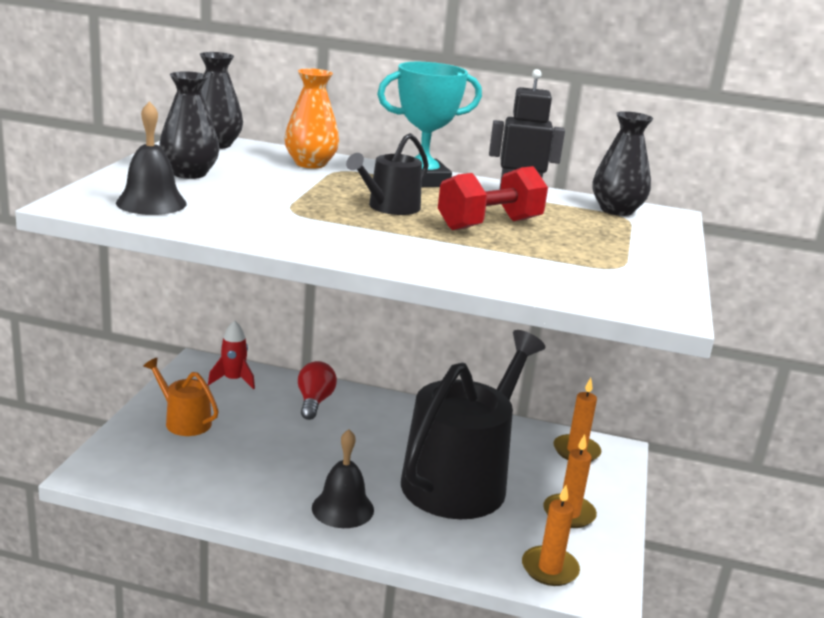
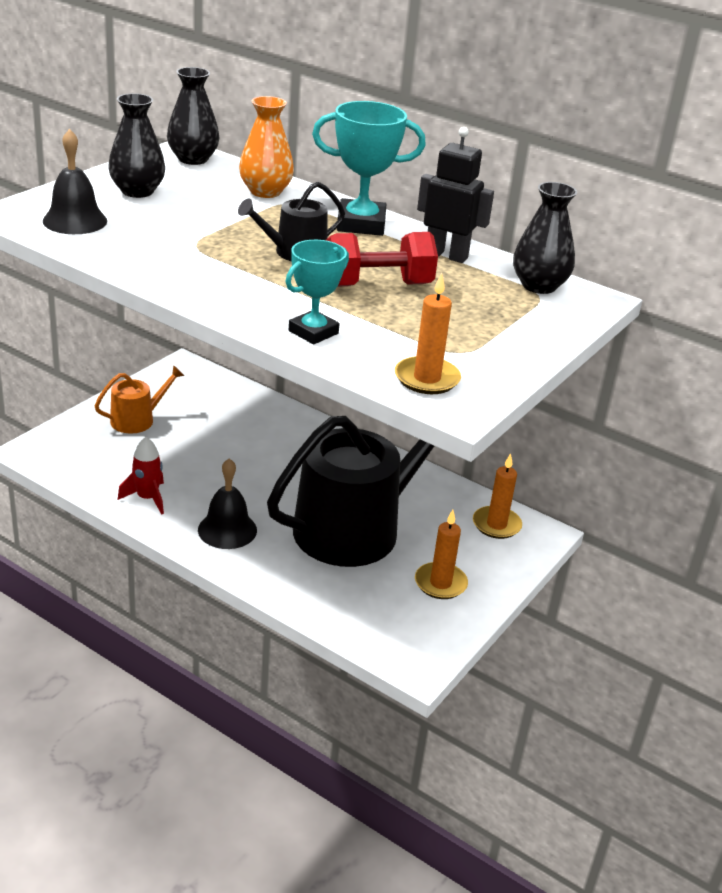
camera: 20 degrees right, 10 degrees up
orange watering can [144,358,219,436] -> orange watering can turned 90 degrees clockwise [95,365,184,434]
red rocket [208,320,255,389] -> red rocket moved to [118,437,164,515]
red light bulb [298,361,337,420] -> none
orange candle [522,485,580,586] -> orange candle moved to [395,273,461,394]
none -> turquoise trophy [285,240,349,344]

